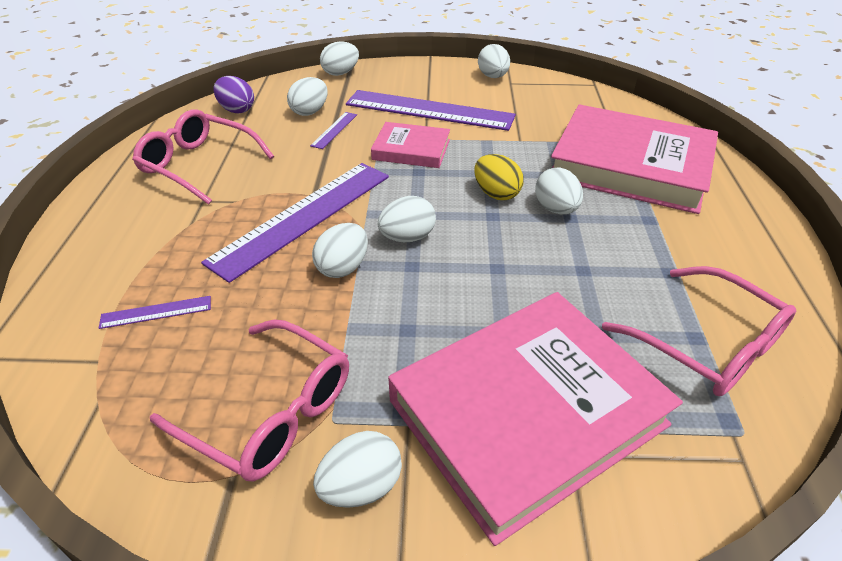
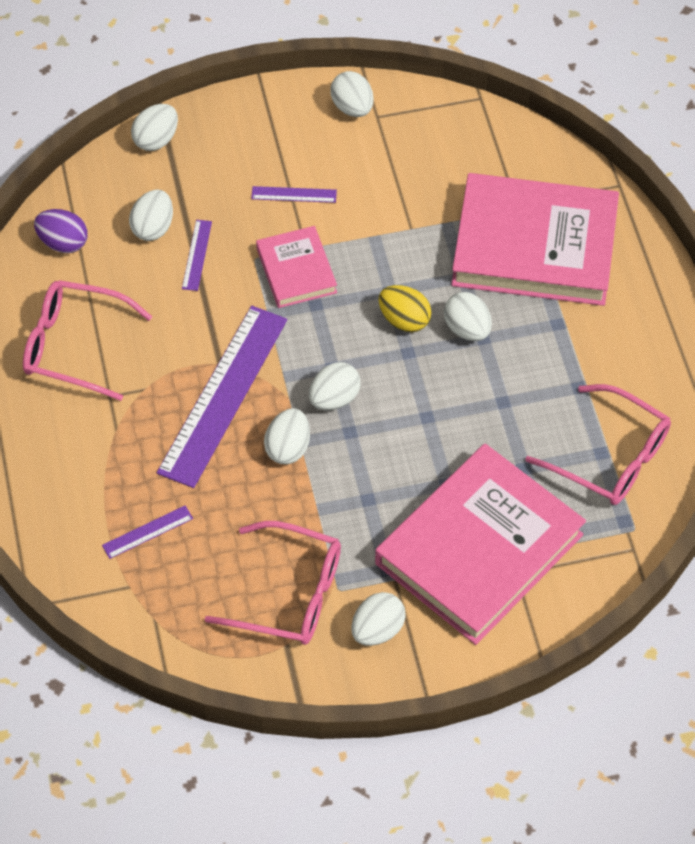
camera: 15 degrees left, 15 degrees up
purple ruler [346,90,516,131] -> purple ruler [251,186,337,203], size x0.41
pink book [371,122,450,168] -> pink book turned 75 degrees clockwise [256,226,337,308]

